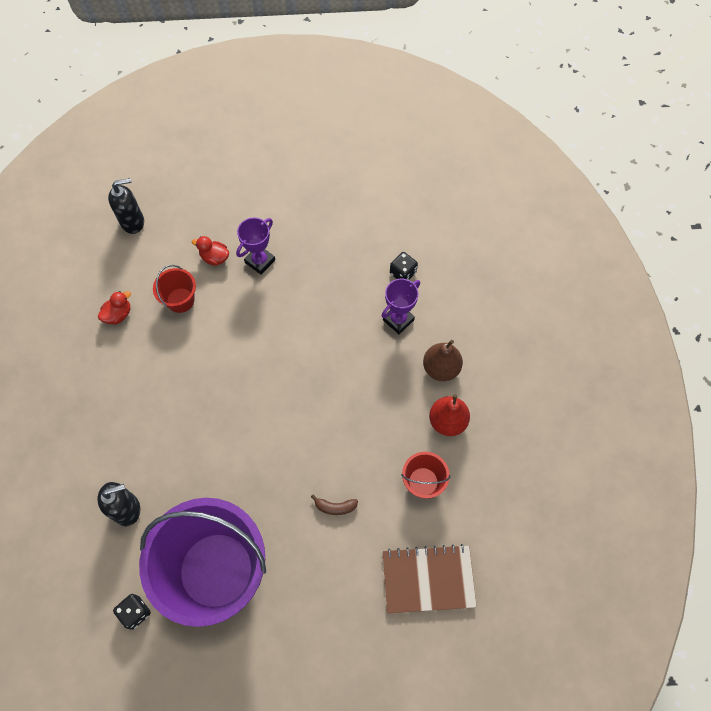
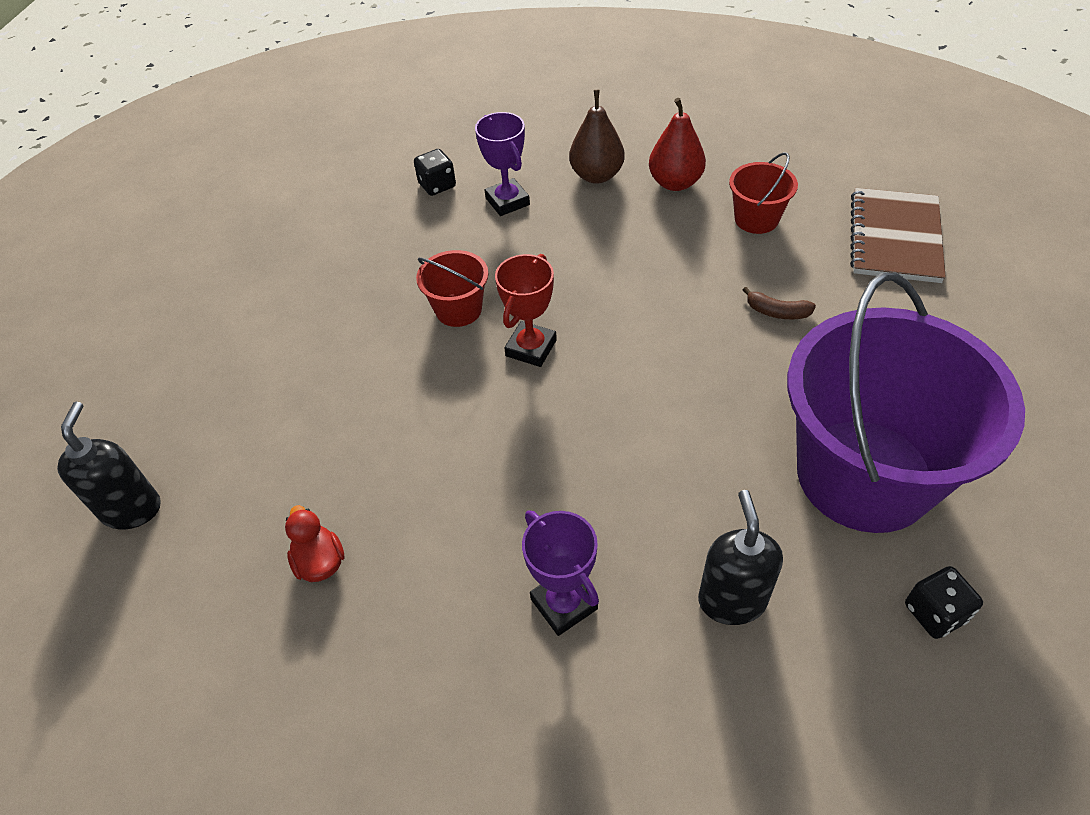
camera: 70 degrees left, 15 degrees down
red bucket [153,265,196,313] -> red bucket moved to [416,250,488,327]
red duck [192,236,229,266] -> none
purple trophy [236,217,275,275] -> purple trophy moved to [522,510,599,636]
brown banana [311,494,358,515] -> brown banana turned 90 degrees clockwise [743,287,816,319]
none -> red trophy [495,254,557,367]

